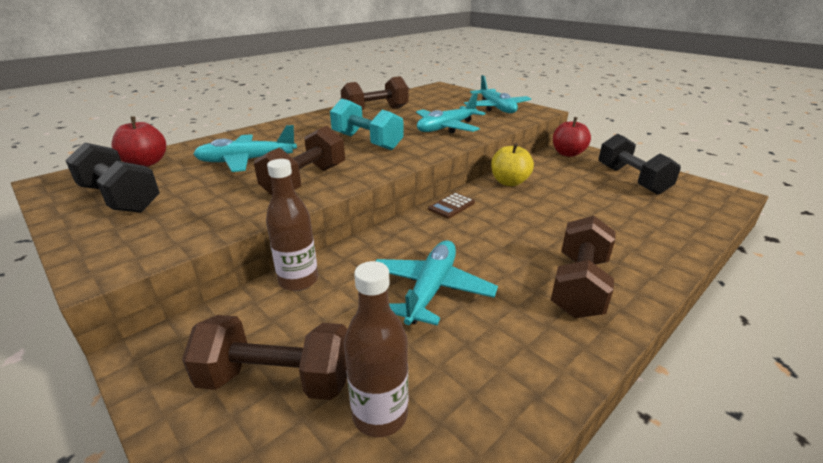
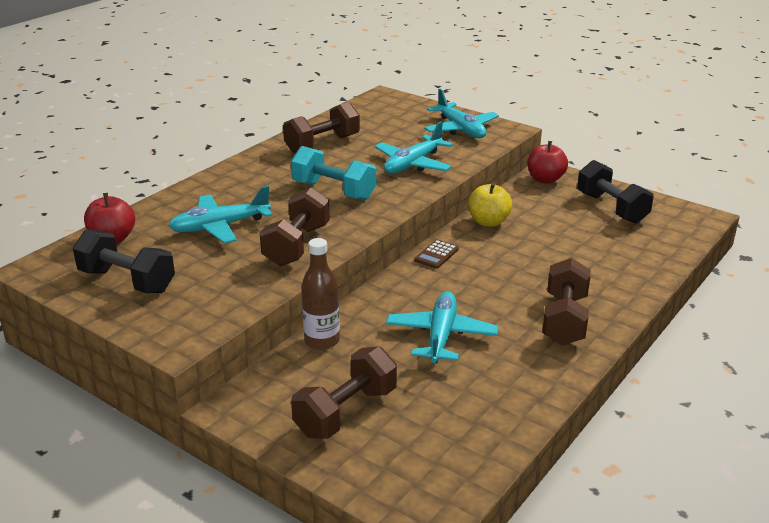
camera: 10 degrees left, 0 degrees up
brown dumbbell [182,315,348,400] -> brown dumbbell turned 45 degrees counterclockwise [291,346,397,439]
brown bottle [344,261,408,437] -> none

